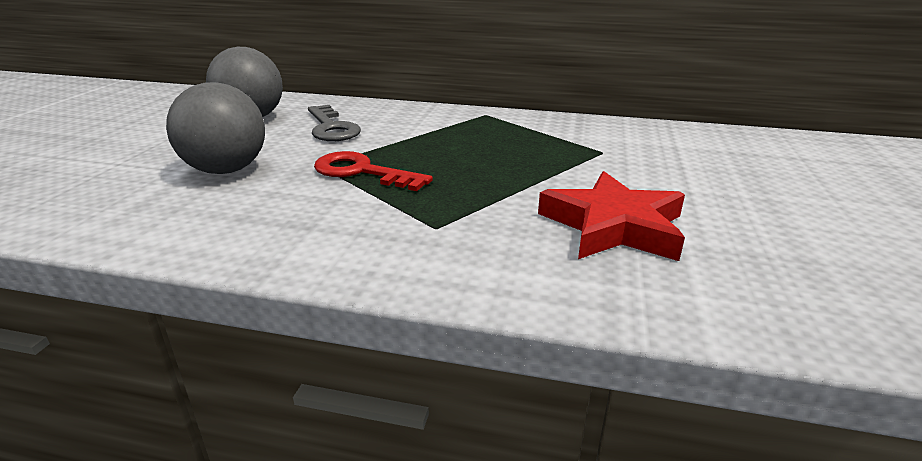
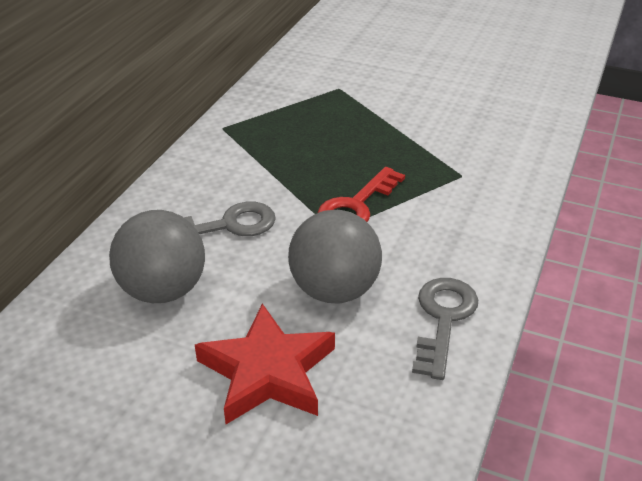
camera: 80 degrees left, 10 degrees up
red star [538,171,685,261] -> red star moved to [195,303,335,424]
none -> grey key [412,278,478,380]

